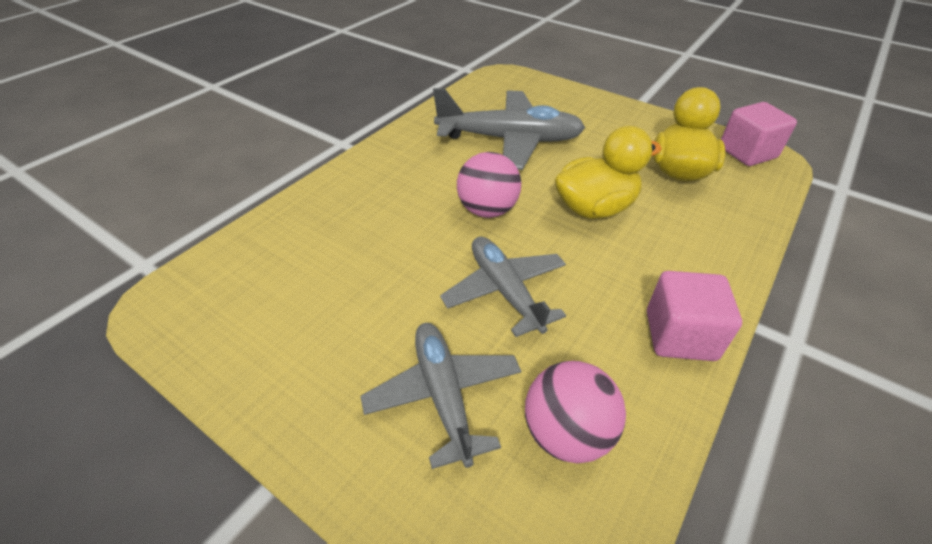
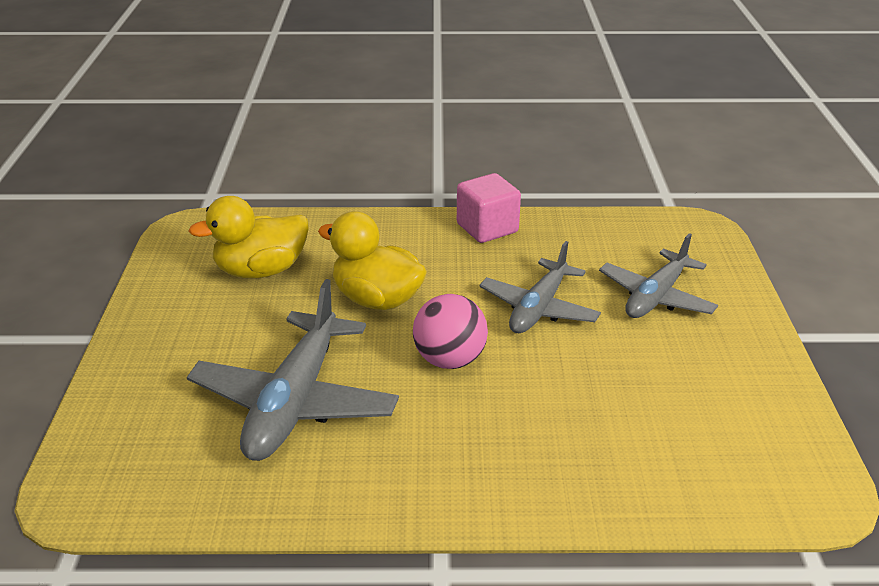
camera: 125 degrees left, 10 degrees down
grey plane [433,88,585,170] -> grey plane turned 135 degrees counterclockwise [187,279,399,461]
pink ball [525,361,626,463] -> none
pink cube [721,102,797,166] -> none

